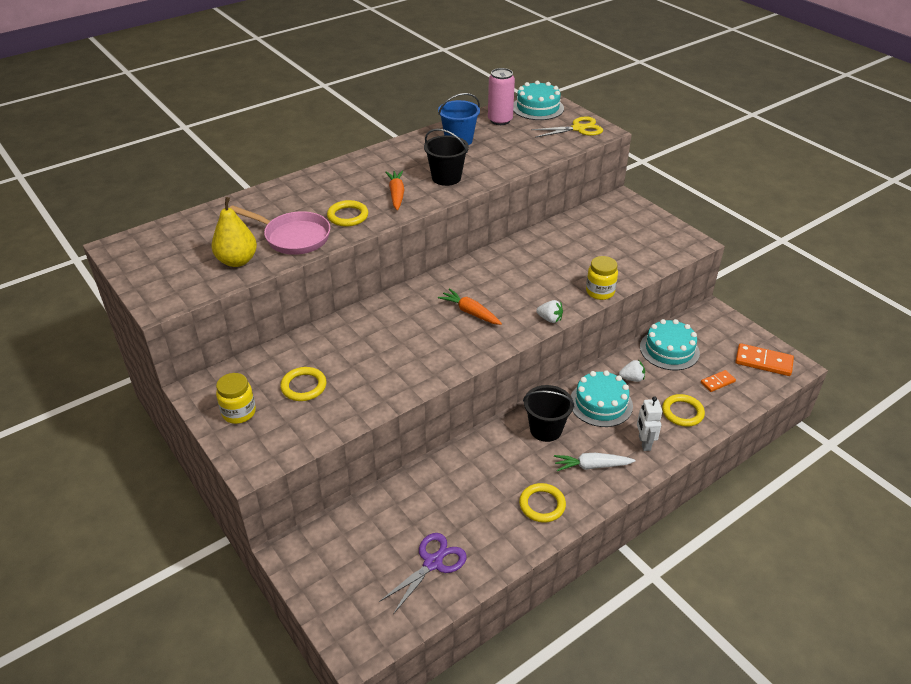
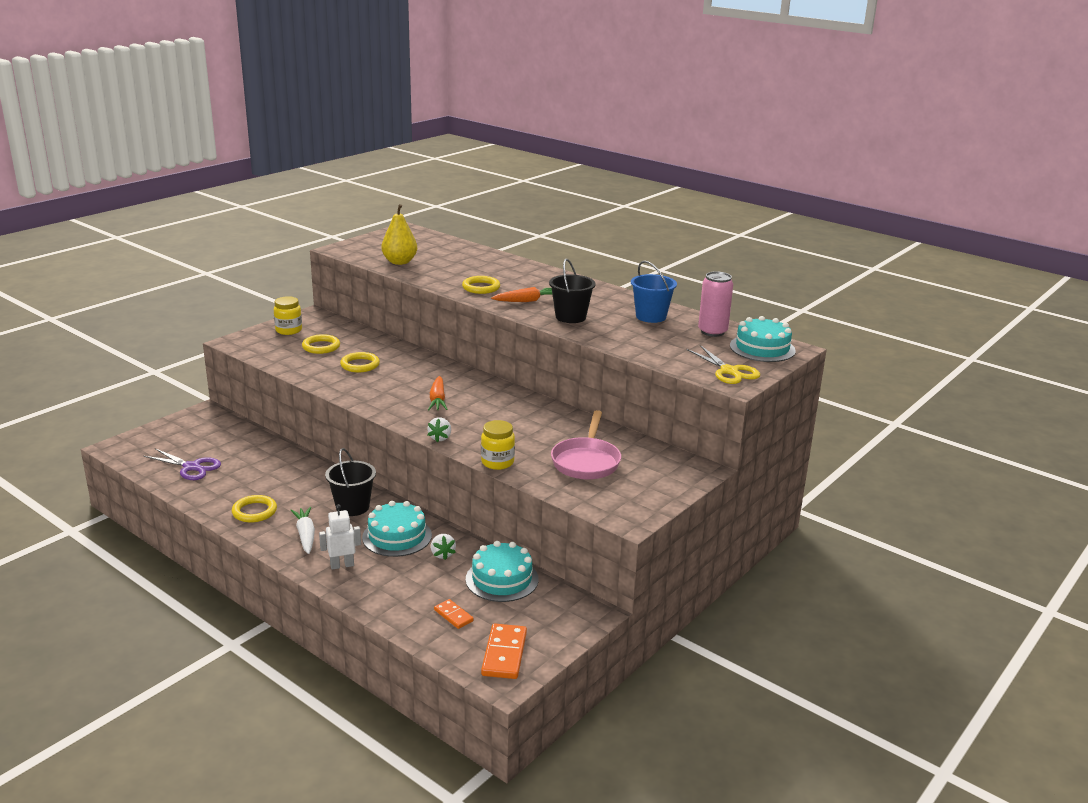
camera: 75 degrees right, 15 degrees down
pink pan [229,205,330,255] -> pink pan moved to [551,410,621,480]
orange carrot [438,288,502,325] -> orange carrot turned 150 degrees clockwise [428,376,448,410]
yellow ring [662,394,705,427] -> yellow ring moved to [340,352,380,372]

